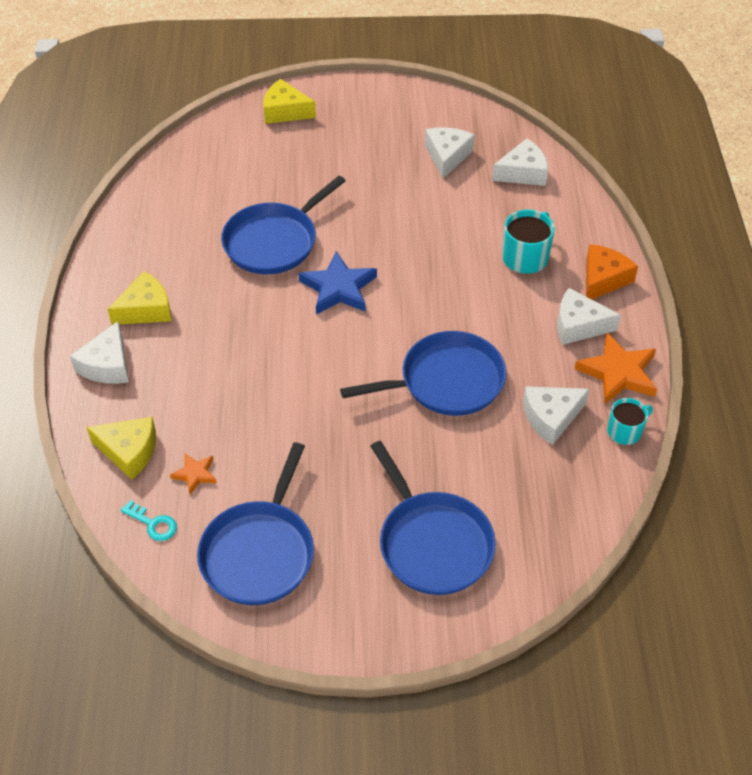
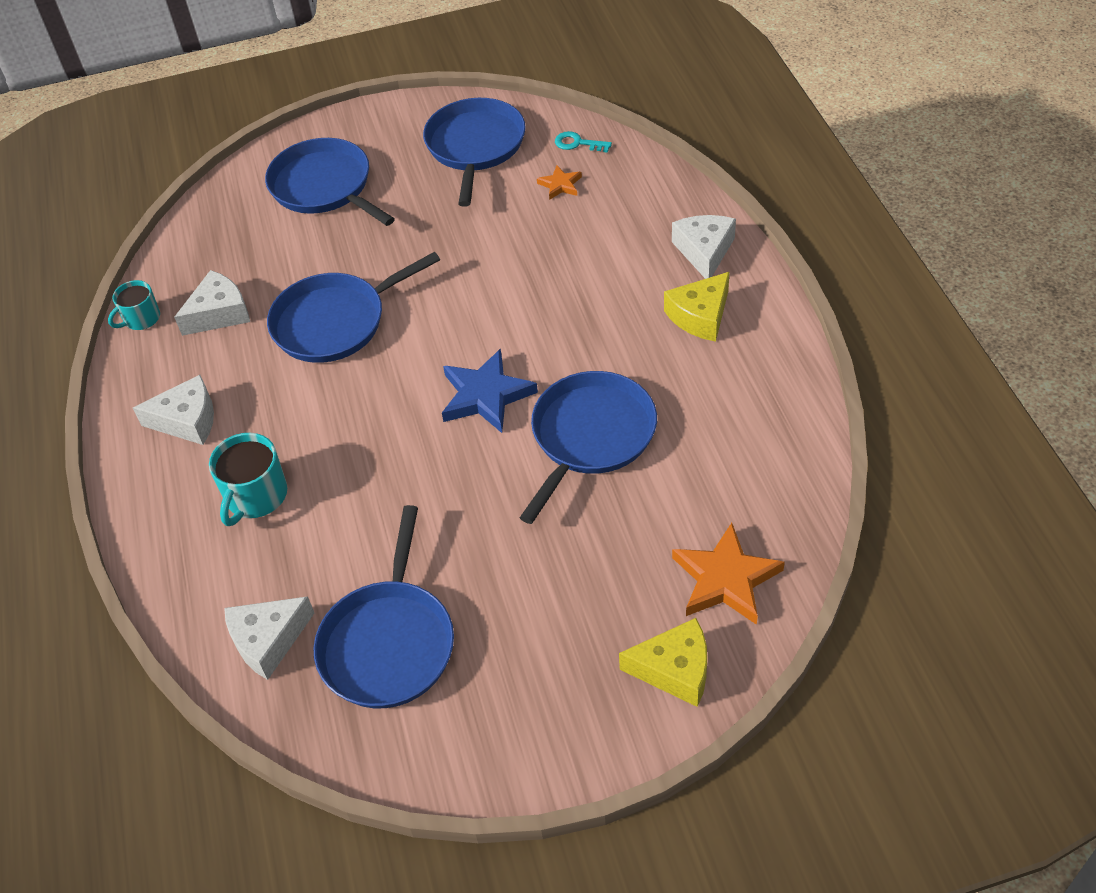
camera: 170 degrees right, 0 degrees up
yellow cheese [86,417,156,480] -> none
white cheese [425,127,475,178] -> blue pan [314,505,454,708]
orange star [575,333,657,404] -> orange star moved to [672,523,785,625]
orange cheese [586,244,638,299] -> none

